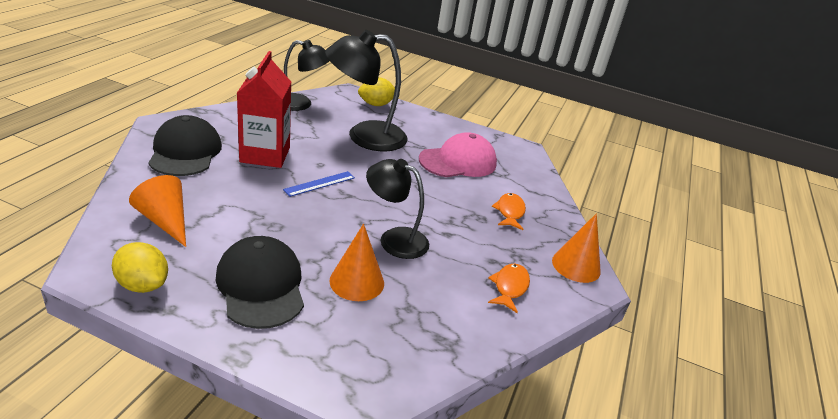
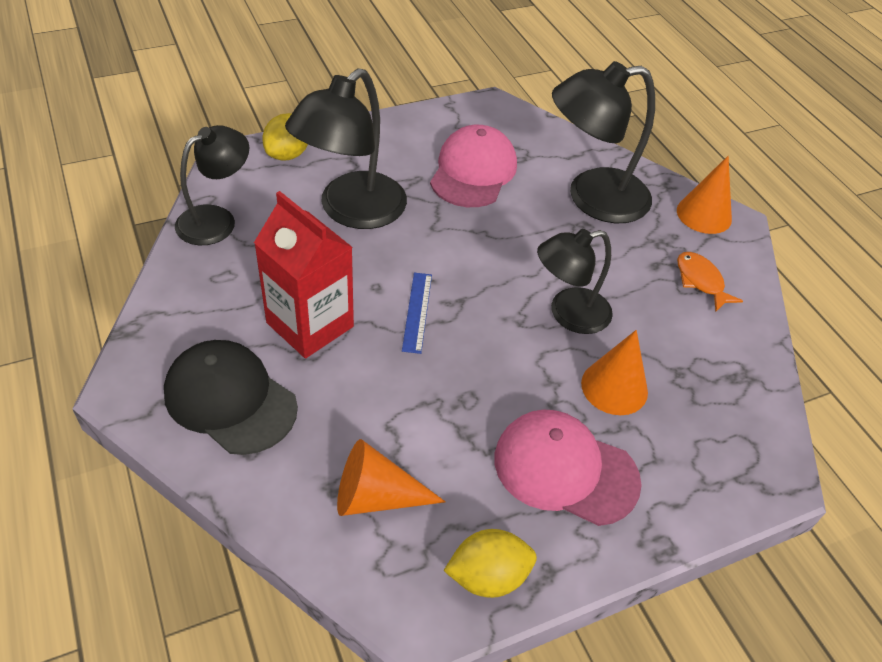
camera: 45 degrees left, 15 degrees up
black cap [216,236,304,329] -> pink cap [494,409,642,526]
orange fish [491,193,526,230] -> black lamp [552,61,655,223]

